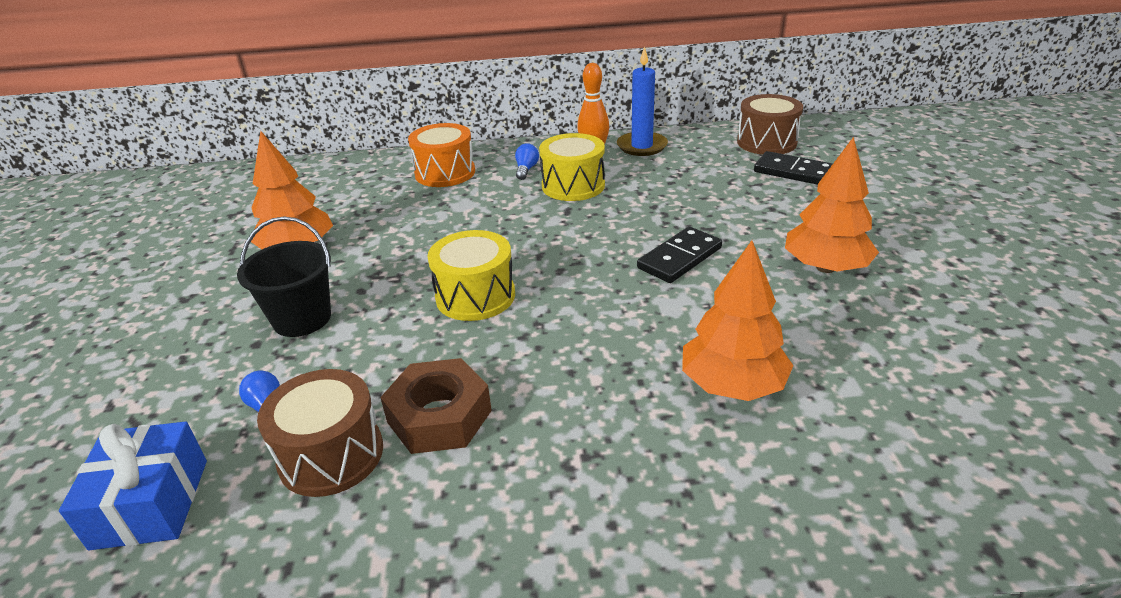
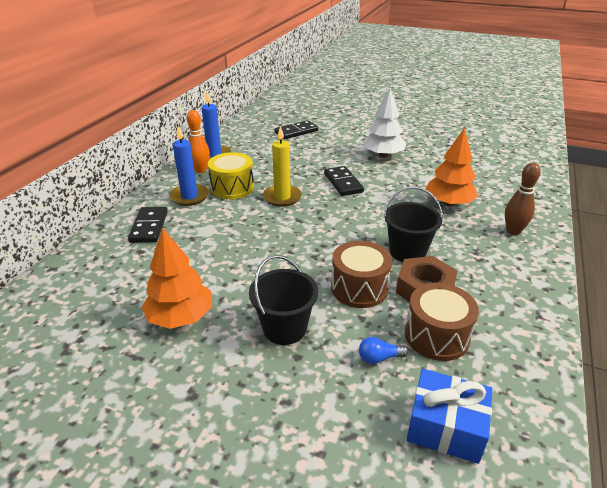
camera: 65 degrees left, 0 degrees up
orange drum [408,123,475,187] -> black domino [128,207,168,243]
yellow drum [427,230,515,321] -> none
blue light bulb [515,143,539,180] -> blue candle [169,125,209,206]
brown drum [737,94,803,155] -> brown drum moved to [331,241,392,308]
orange tree [785,137,879,273] -> white tree [362,88,406,158]
none -> yellow candle [263,126,302,207]
none -> black bucket [383,186,443,262]
none -> brown bowling pin [505,163,541,235]

